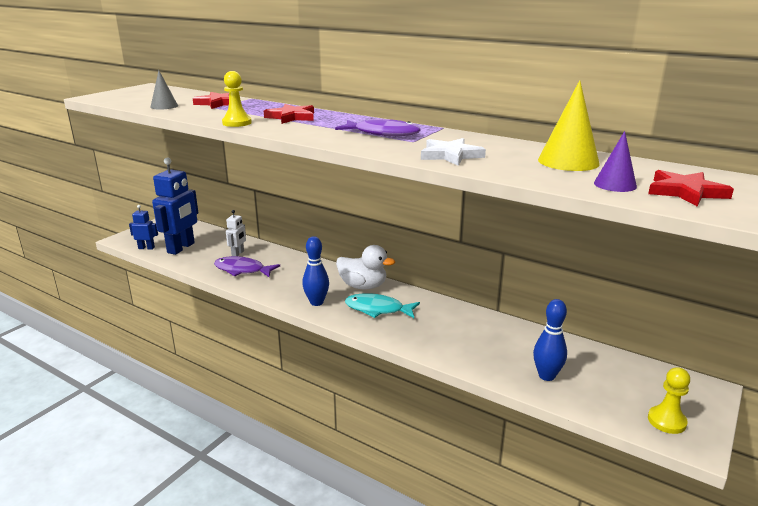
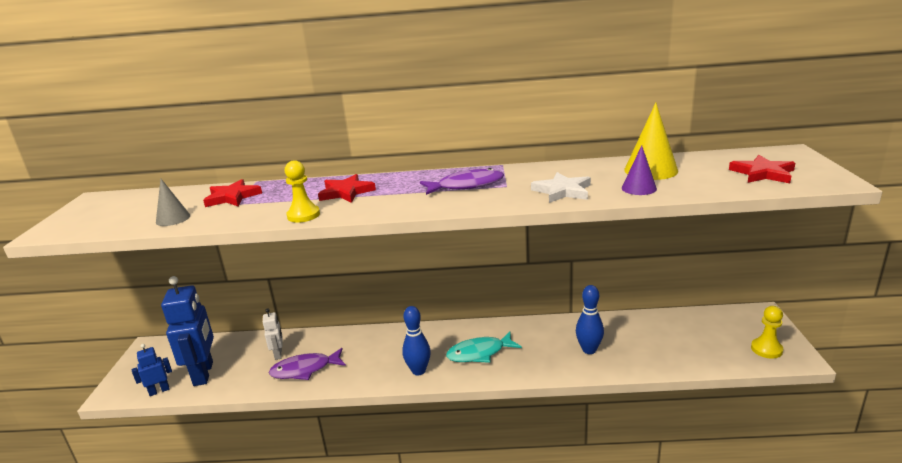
camera: 30 degrees left, 0 degrees up
white duck [336,245,395,289] -> none
blue bowling pin [533,299,567,381] -> blue bowling pin moved to [576,285,604,354]
purple cone [594,131,637,192] -> purple cone moved to [622,145,657,195]

